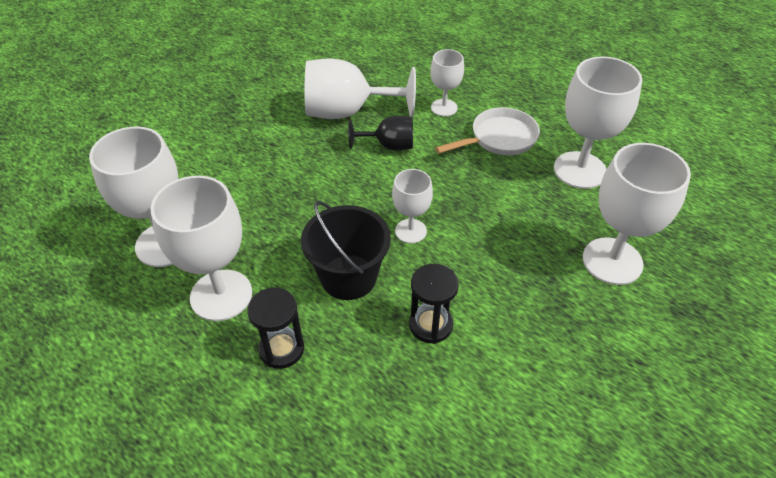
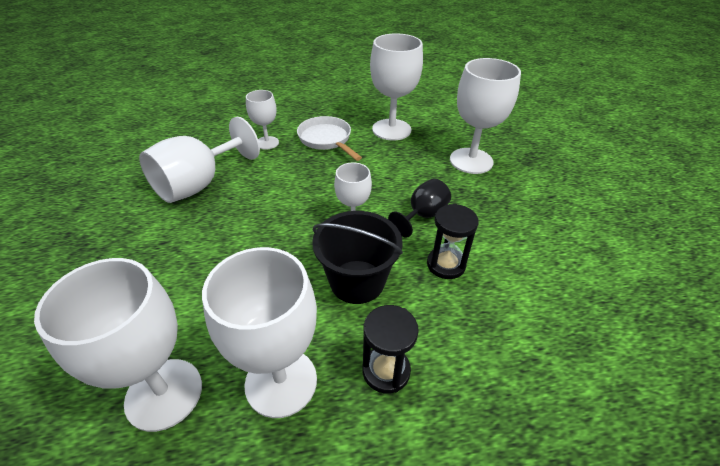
camera: 50 degrees left, 5 degrees down
black goblet [348,116,413,151] -> black goblet moved to [388,179,451,238]
white pan [435,107,540,156] -> white pan turned 45 degrees counterclockwise [297,116,362,161]

